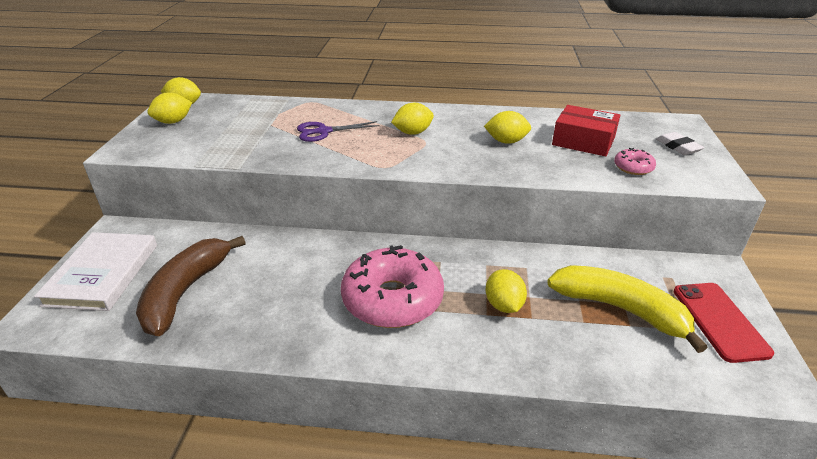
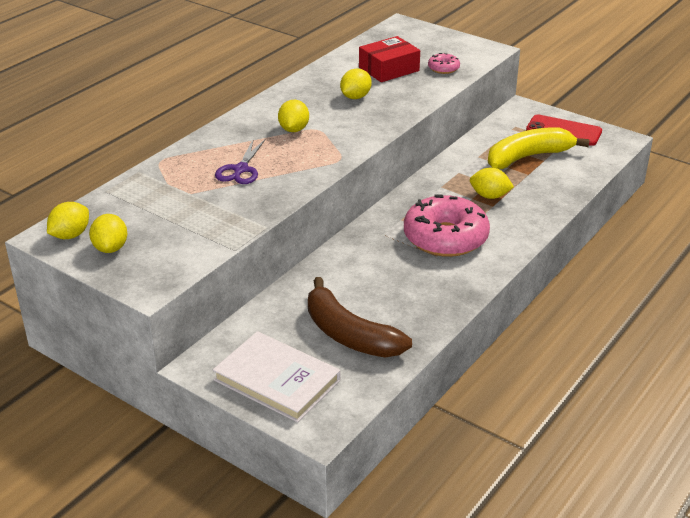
camera: 60 degrees left, 0 degrees up
white eraser [656,132,705,155] -> none

